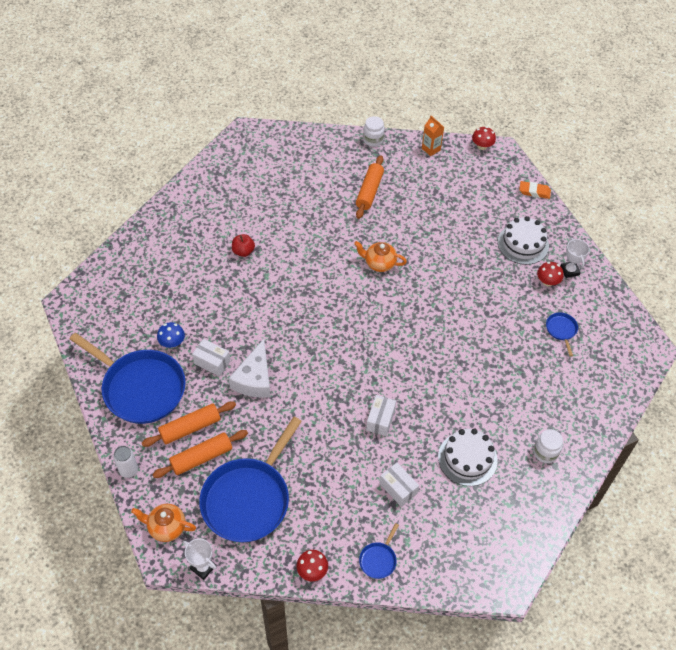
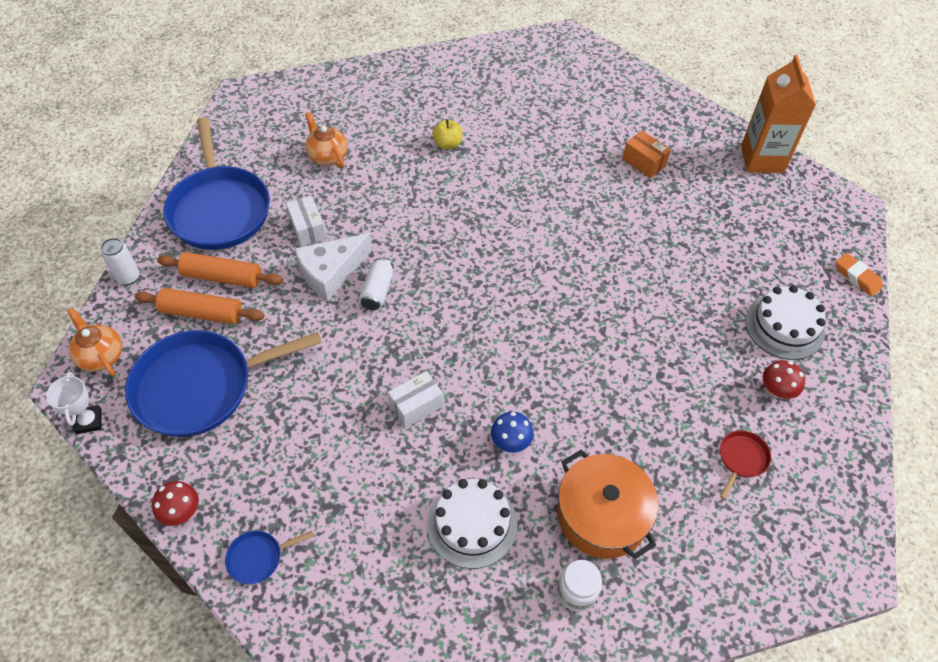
camera: 40 degrees right, 0 degrees up
blue mushroom [157,322,185,348] -> blue mushroom moved to [491,412,534,453]
red apple [232,234,255,257] -> yellow apple [432,119,462,150]
orange teapot [354,241,407,272] -> orange teapot moved to [305,112,348,168]
orange rolling pin [356,155,384,219] -> orange box [622,131,671,178]
white jar [363,116,385,147] -> none
white box [380,463,419,507] -> none
orange carton [422,116,444,156] -> orange carton [741,55,816,173], size x1.94
red mushroom [472,126,496,150] -> none
blue pan [546,313,578,356] -> red pan [720,430,771,499]
white trophy [561,238,590,278] -> none
none -> white can [359,258,393,310]
none -> orange pot [557,449,658,559]

